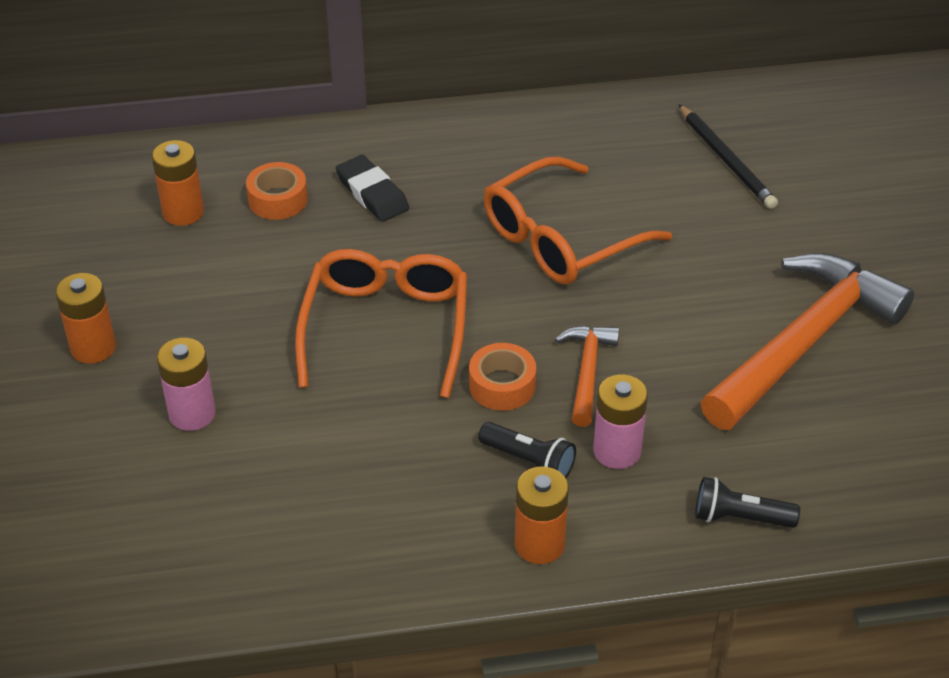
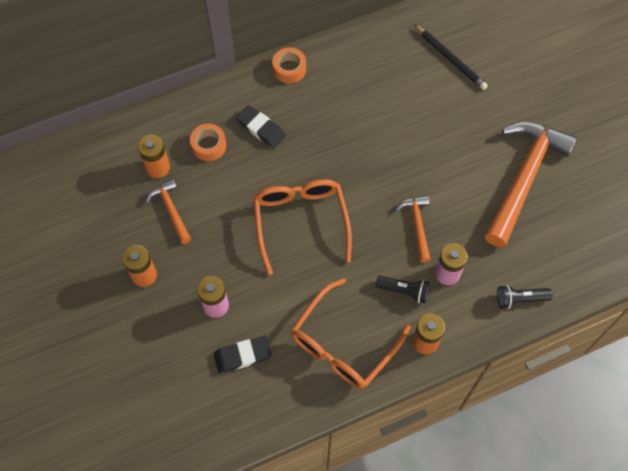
camera: 15 degrees left, 20 degrees up
orange tape [469,343,536,411] -> orange tape moved to [272,47,306,83]
orange glasses [484,157,672,284] -> orange glasses moved to [291,278,411,389]
none -> orange hammer [146,179,191,244]
none -> black eraser [214,336,272,373]

